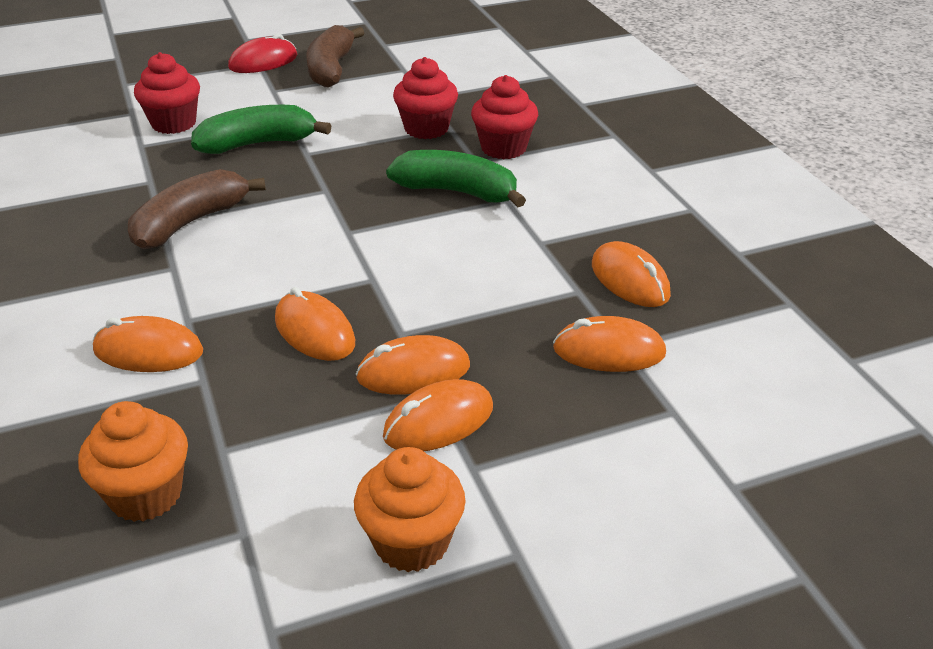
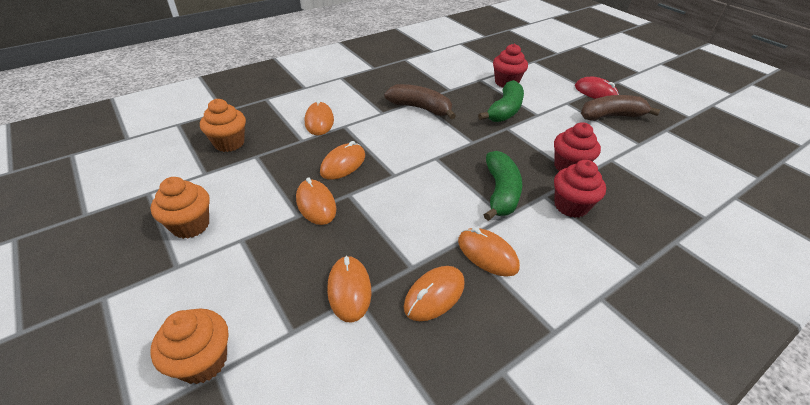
camera: 75 degrees right, 5 degrees up
green banana [191,105,331,154] -> green banana turned 60 degrees clockwise [478,80,524,122]
orange mouse [383,379,493,451] -> orange mouse moved to [458,227,520,277]
none -> orange cupcake [150,308,229,384]

